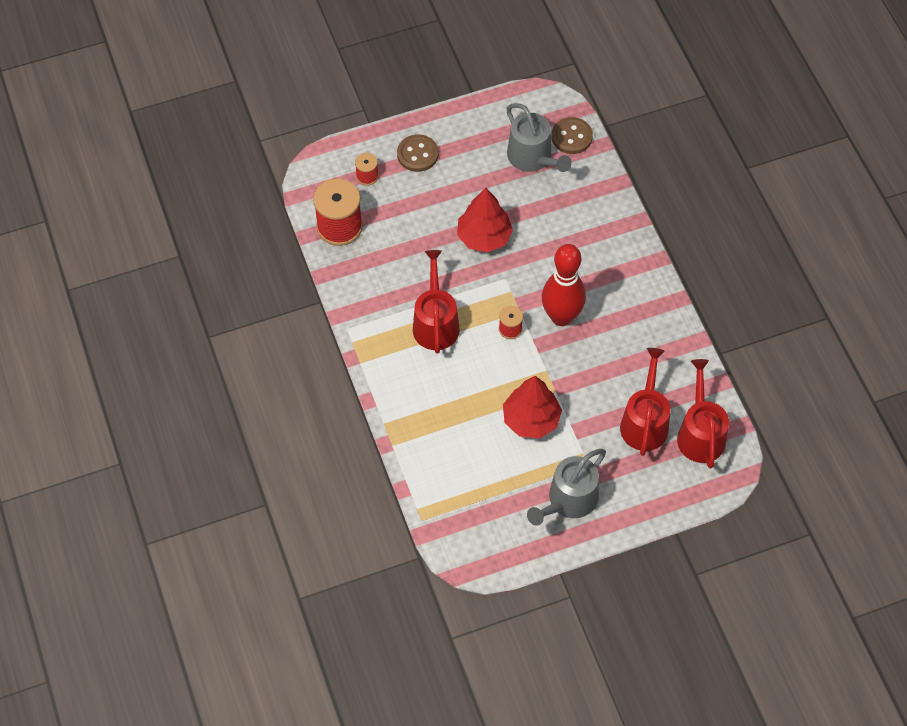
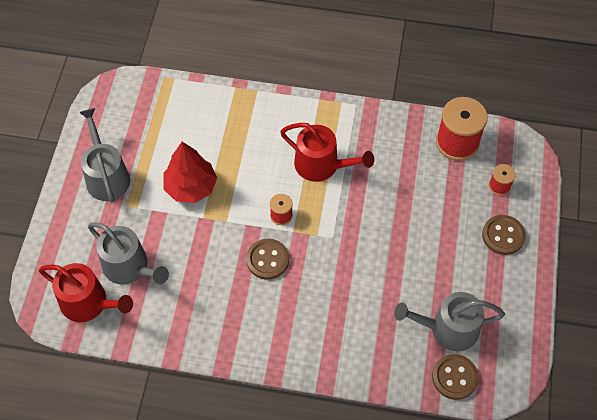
camera: 120 degrees right, 0 degrees up
red tree [457,187,513,253] -> none
red bowling pin [542,244,586,326] -> brown button [246,239,289,280]
red watering can [620,348,670,456] -> grey watering can [88,222,169,284]

